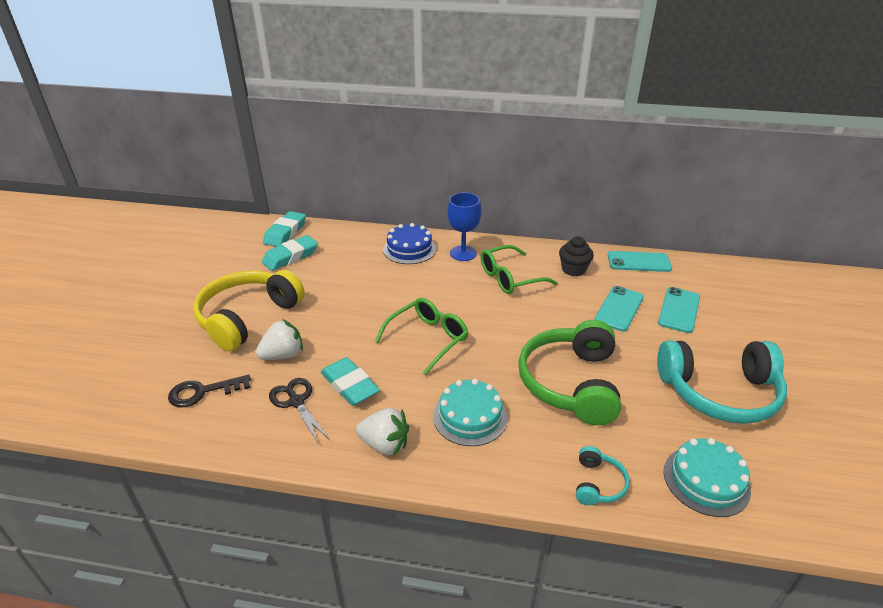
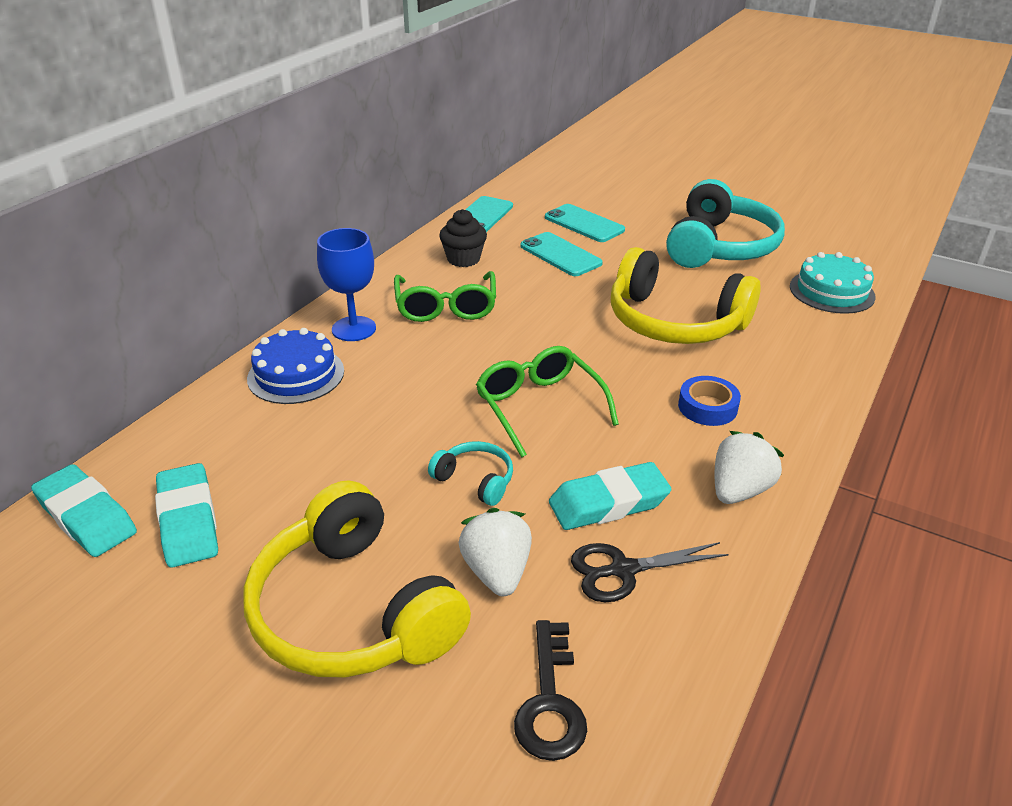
camera: 70 degrees left, 0 degrees up
turquoise cake [433,379,508,446] -> blue tape [678,376,741,426]
green headphones [518,320,621,425] -> yellow headphones [611,247,761,344]
turquoise headphones [576,446,630,505] -> turquoise headphones moved to [428,441,513,506]

